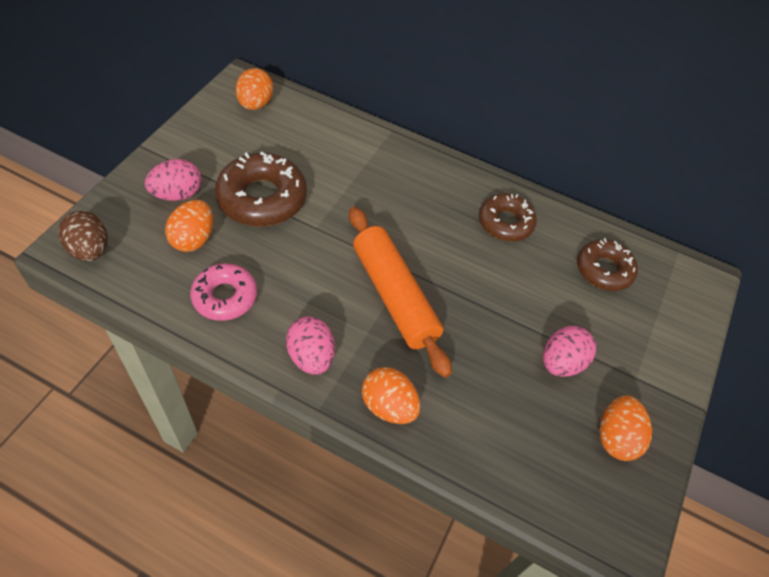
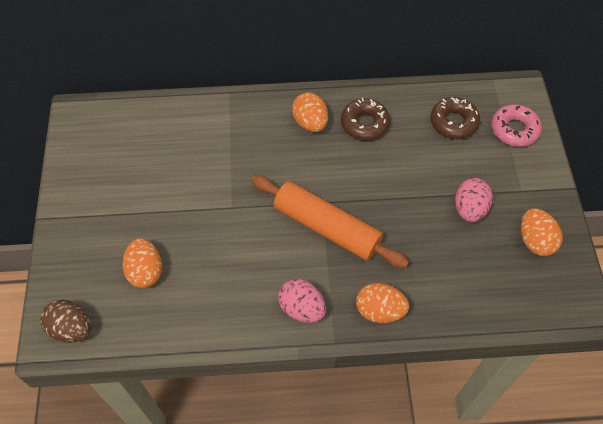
camera: 25 degrees left, 5 degrees up
pink egg [145,159,201,201] -> none
pink donut [190,263,257,321] -> pink donut moved to [491,104,542,147]
brown donut [215,152,307,227] -> none
orange egg [236,68,273,110] -> orange egg moved to [292,92,328,132]

